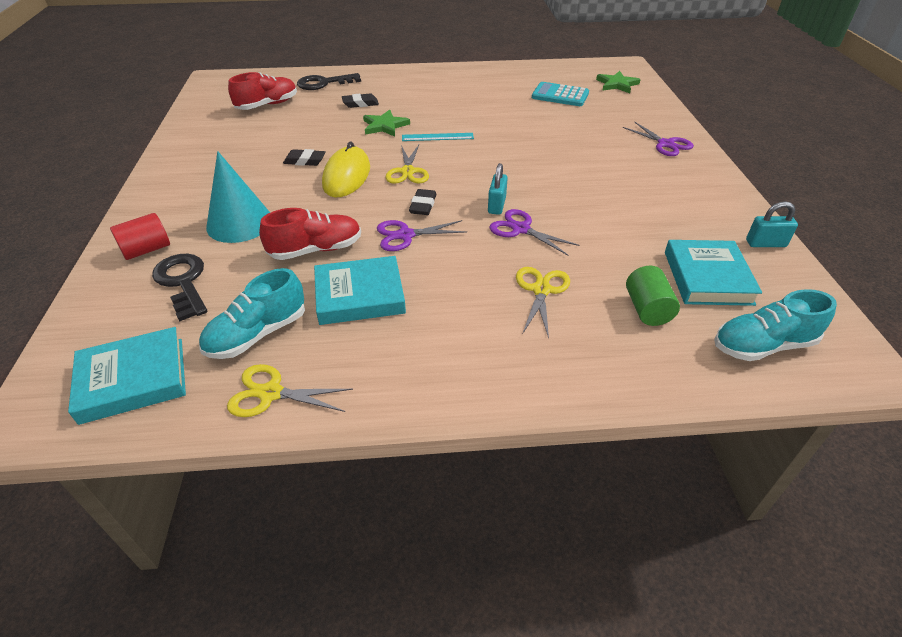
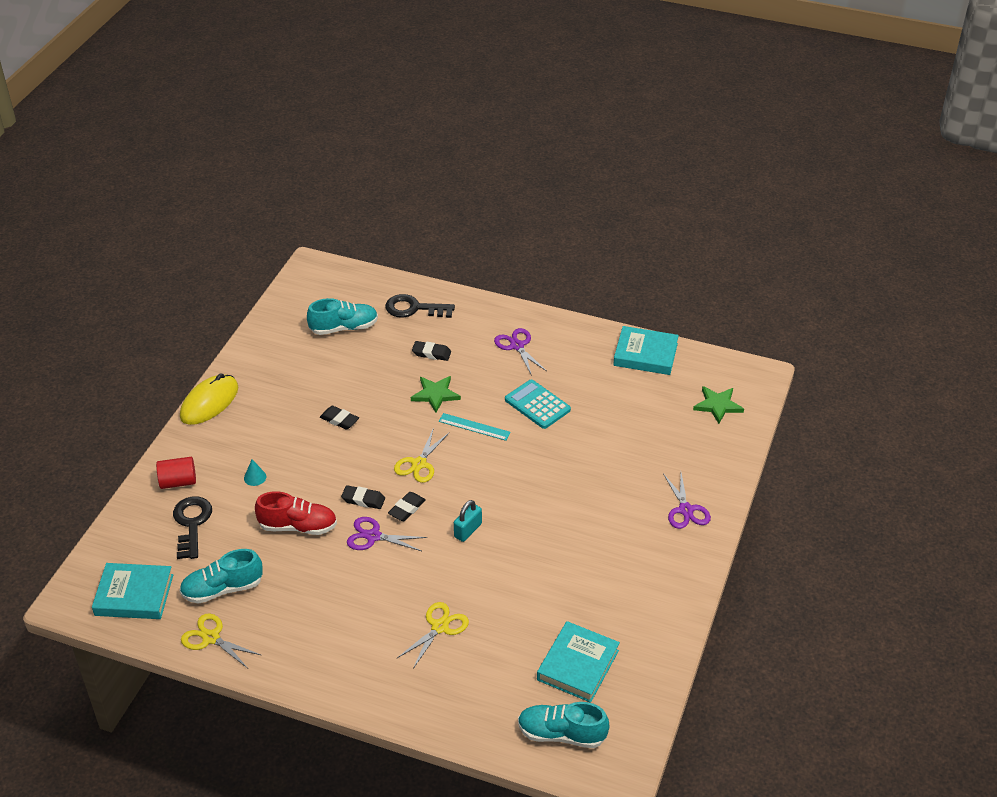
camera: 25 degrees right, 0 degrees up
turquoise cone [206,151,270,243] -> turquoise cone [244,459,266,486], size x0.40
red shoe [228,72,297,110] -> turquoise shoe [307,298,378,335]
turquoise book [314,256,406,325] -> turquoise book moved to [613,326,679,375]
yellow mouse [322,142,370,197] -> yellow mouse moved to [180,373,238,425]
purple scissors [489,209,579,255] -> purple scissors moved to [494,328,546,376]
turquoise calculator [532,82,589,106] -> turquoise calculator moved to [505,380,571,429]
green cylinder [626,266,680,326] -> none
turquoise padlock [746,201,798,247] -> none
none -> black eraser [341,485,385,509]

